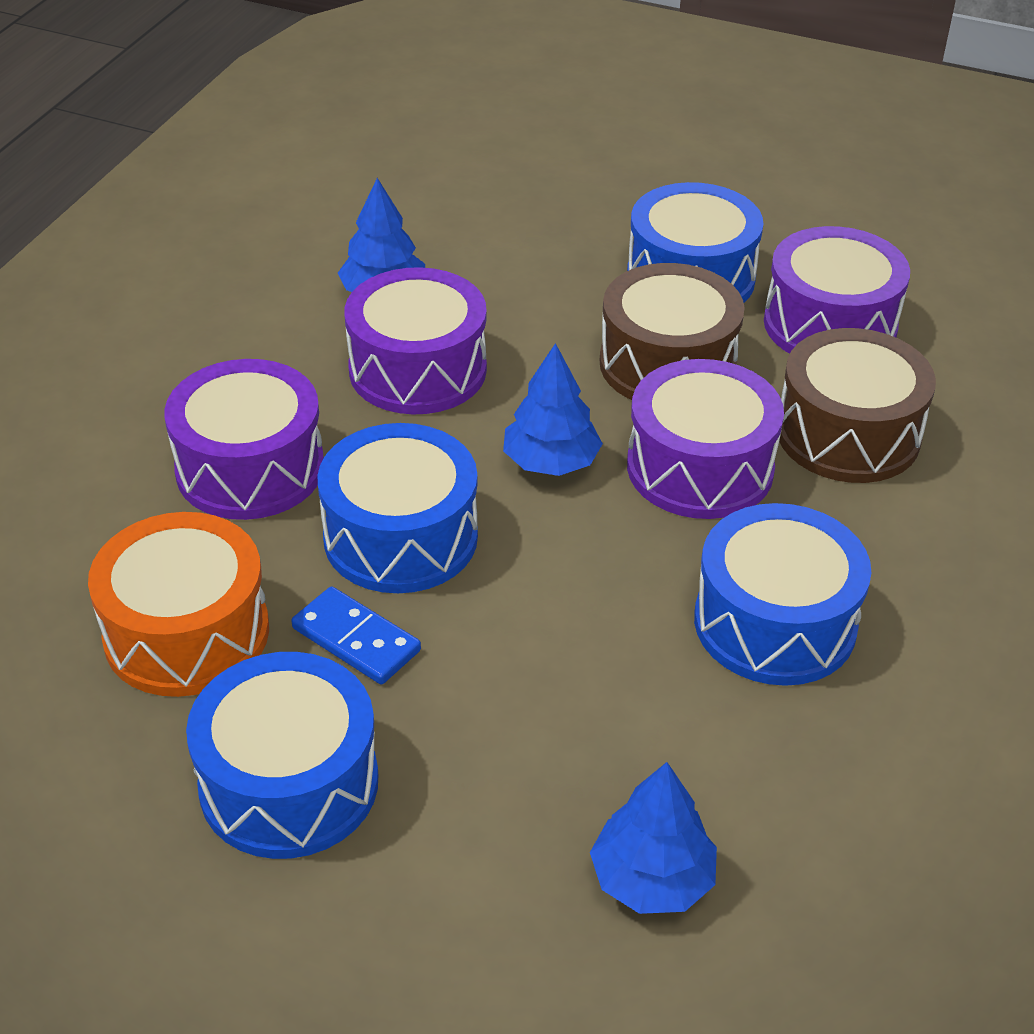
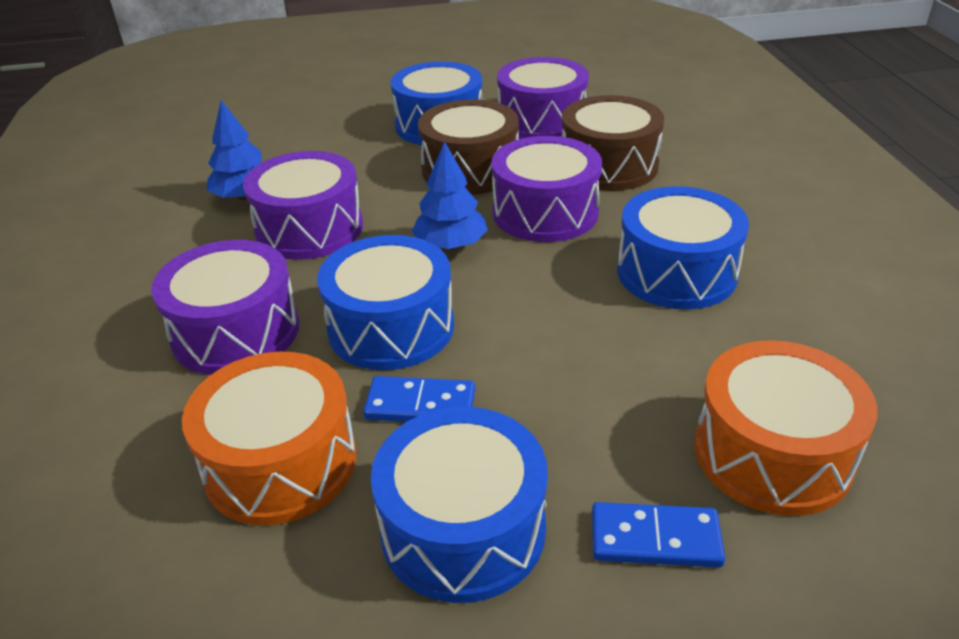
camera: 30 degrees left, 5 degrees down
blue tree [590,762,717,914] -> orange drum [694,340,877,516]
none -> blue domino [592,502,725,568]

